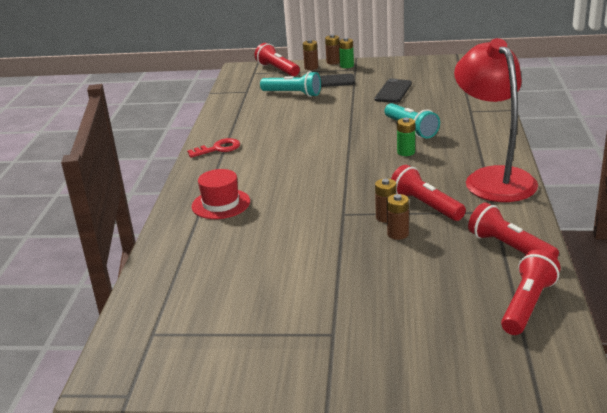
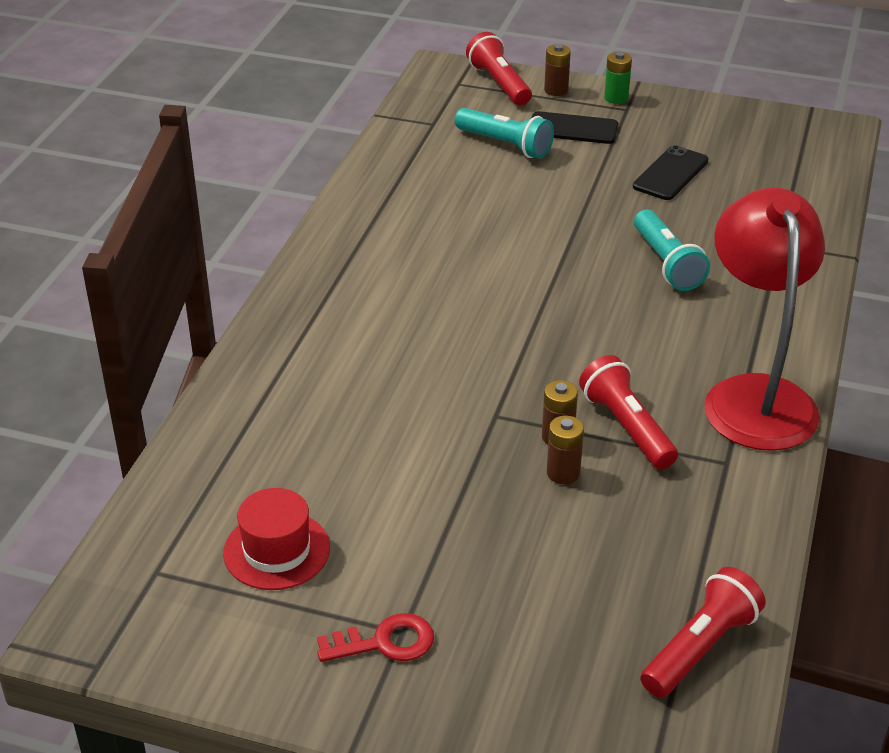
camera: 10 degrees right, 10 degrees up
red key [187,138,240,158] -> red key moved to [317,613,434,662]
red hat [191,169,250,219] -> red hat moved to [223,488,330,590]
brown battery [325,34,340,65] -> none
green battery [397,118,415,156] -> none
red flashlight [468,202,559,258] -> none

